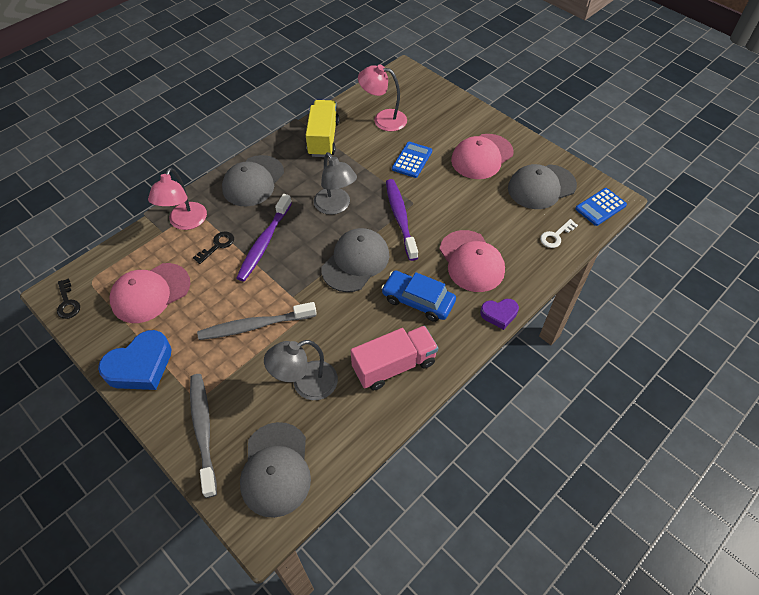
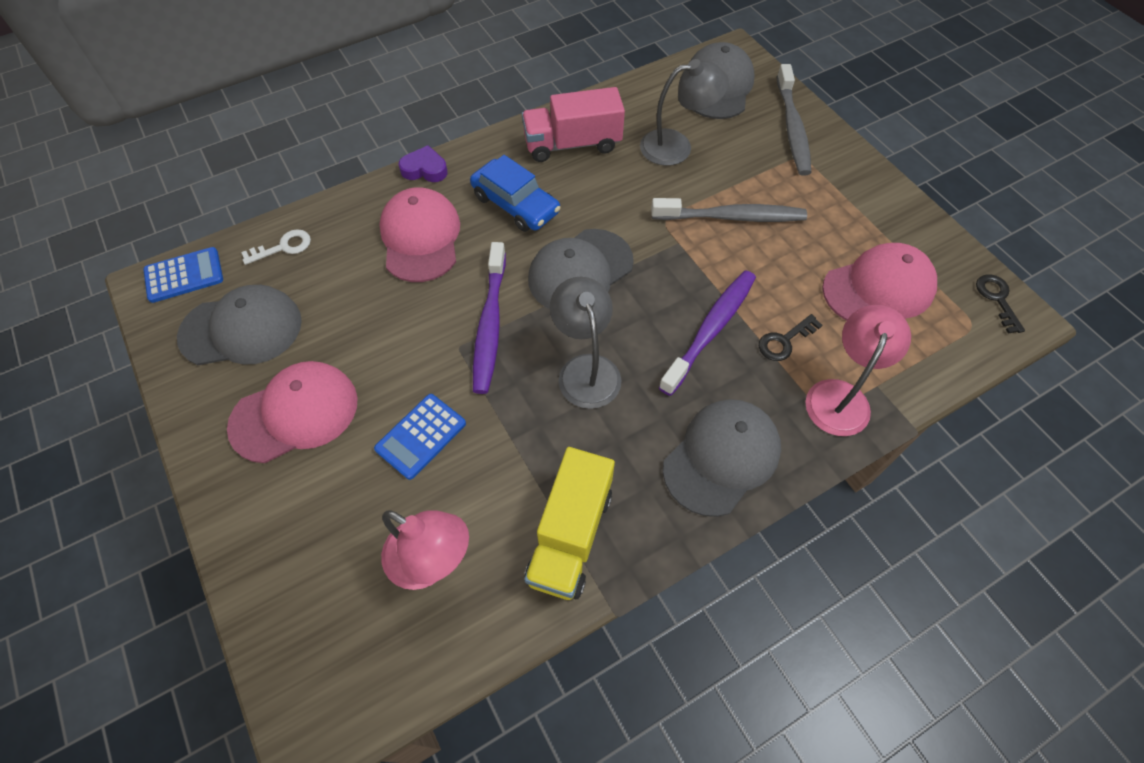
camera: 165 degrees left, 5 degrees up
blue heart [98,330,172,390] -> none

